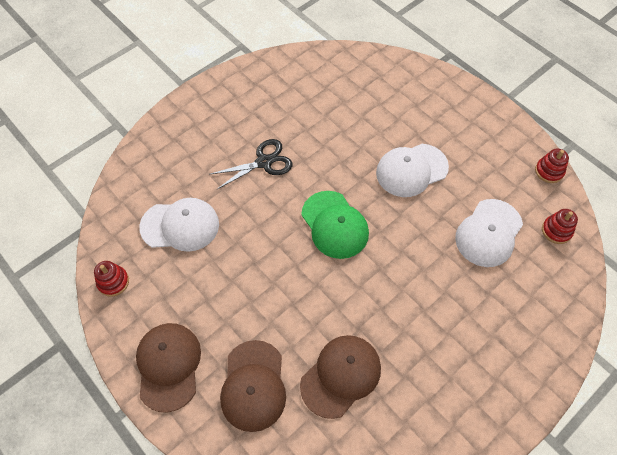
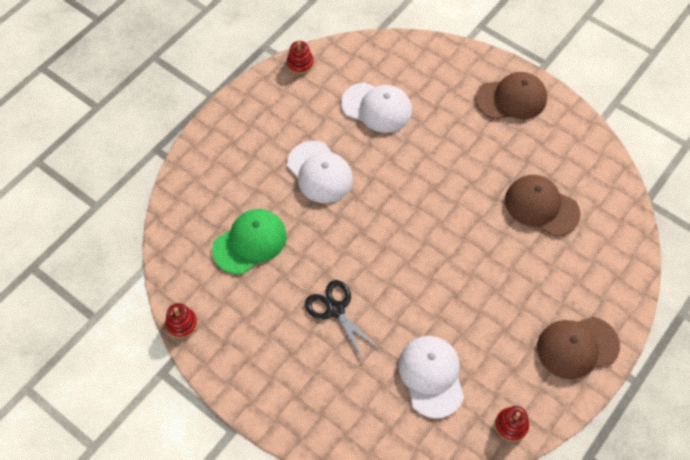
camera: 100 degrees left, 0 degrees up
brown cap [220,340,286,432] -> brown cap moved to [475,72,547,120]
green cap [301,191,369,259] -> green cap moved to [212,209,287,274]
red stacking toy [542,209,578,244] -> red stacking toy moved to [165,303,198,338]

